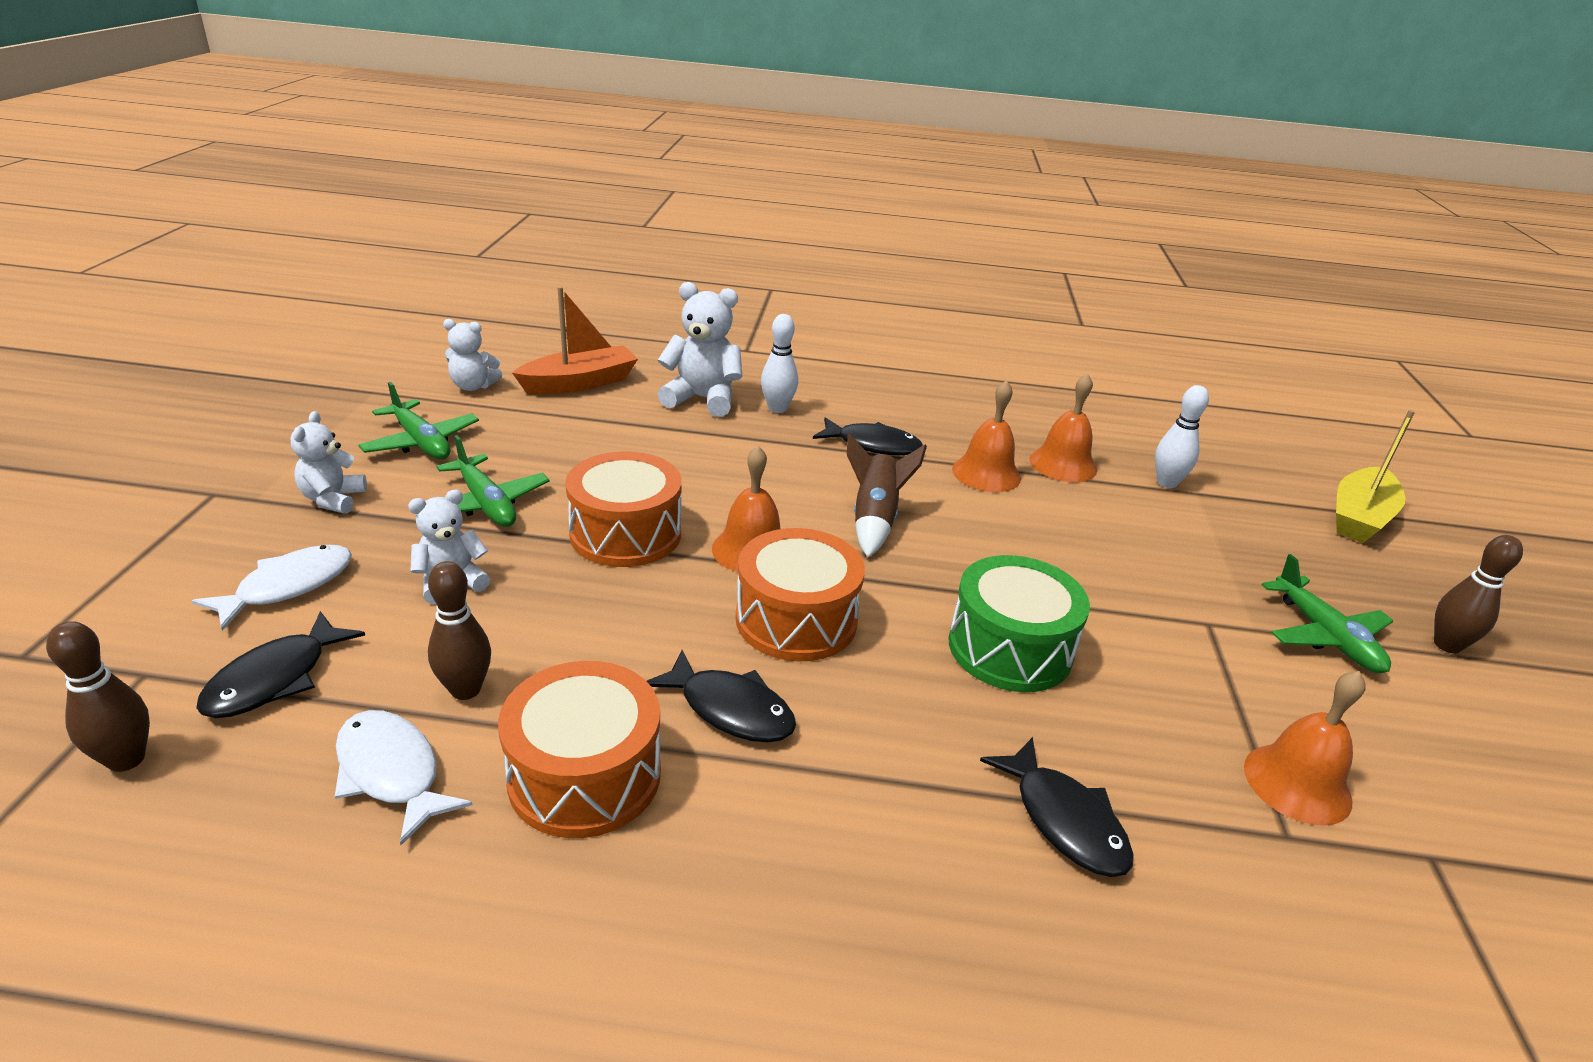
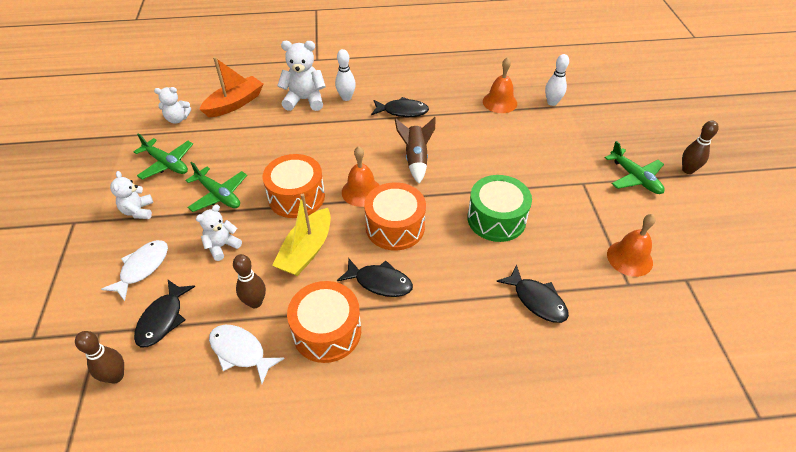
camera: 10 degrees left, 15 degrees up
orange bell [952,380,1021,492] -> none
yellow boat [1336,410,1415,543] -> yellow boat moved to [272,194,331,276]

